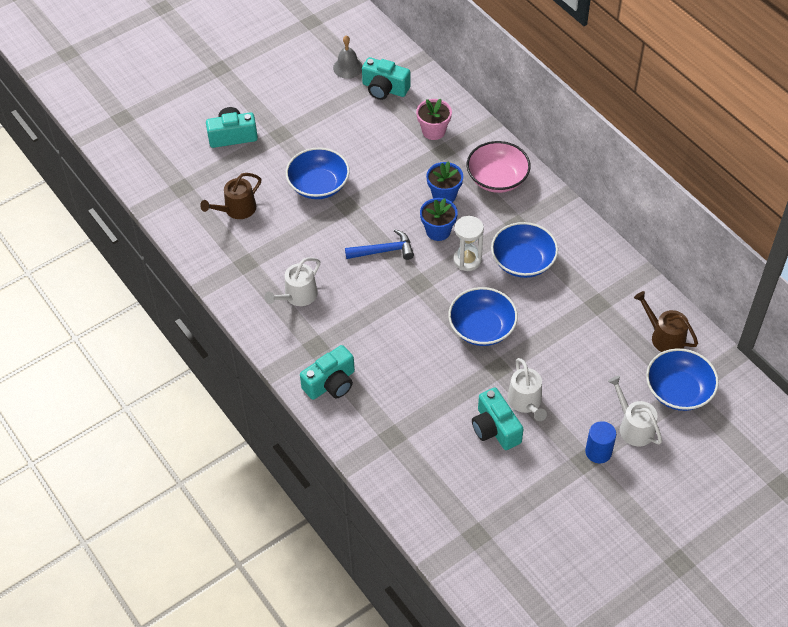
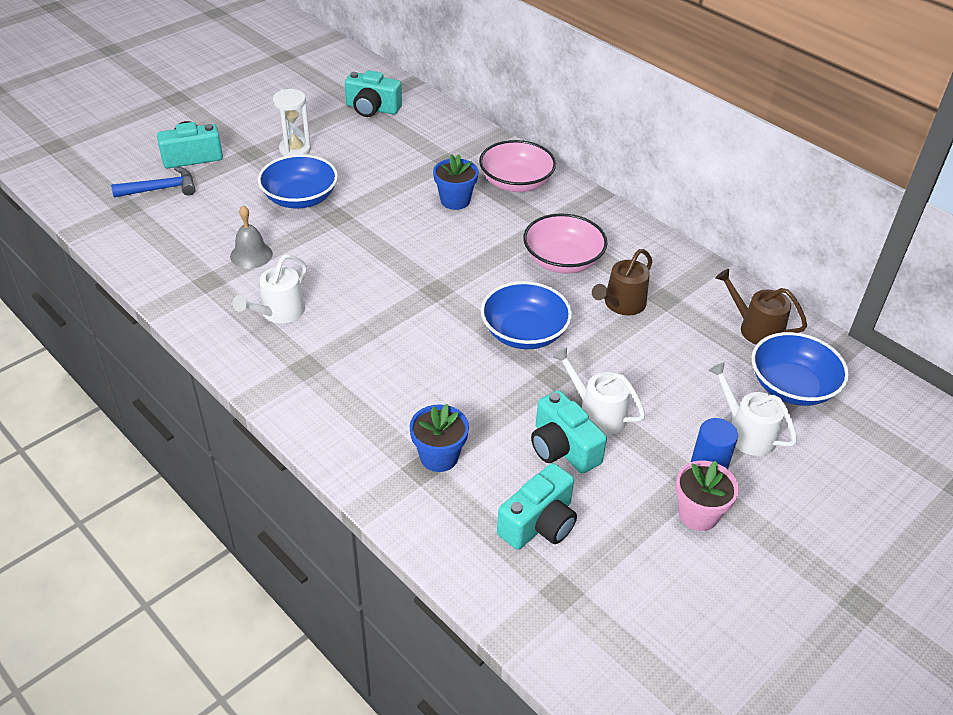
camera: 10 degrees left, 10 degrees down
brown watering can [200,173,261,219] -> brown watering can moved to [592,249,652,315]
turquoise camera [300,345,355,400] -> turquoise camera moved to [497,463,577,550]
grey bell [333,36,363,79] -> grey bell moved to [230,206,273,269]
blue hammer [345,229,414,260] -> blue hammer moved to [111,167,196,197]
pink flower pot [416,99,452,140] -> pink flower pot moved to [675,461,739,531]
blue flower pot [420,198,458,241] -> blue flower pot moved to [410,404,469,472]
white hourglass [454,216,484,271] -> white hourglass moved to [273,89,311,156]
blue bowl [491,222,558,278] -> pink bowl [523,214,608,274]
white watering can [507,358,547,421] -> white watering can turned 150 degrees clockwise [553,347,645,435]

